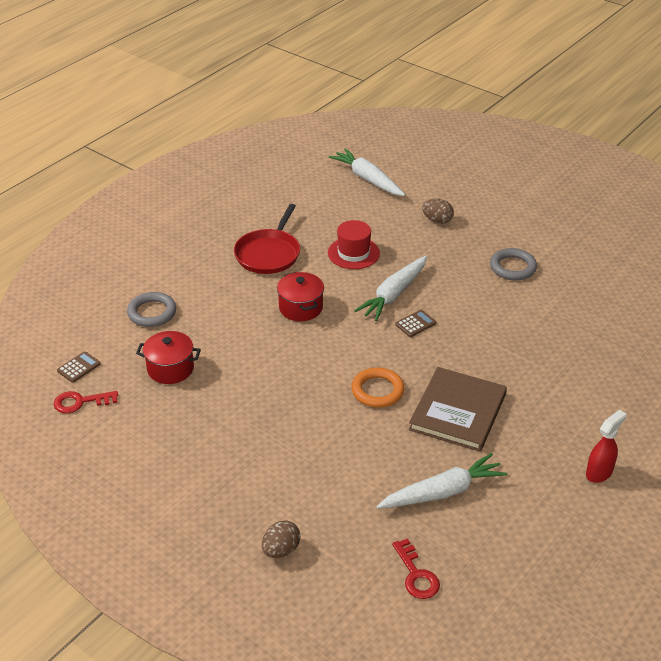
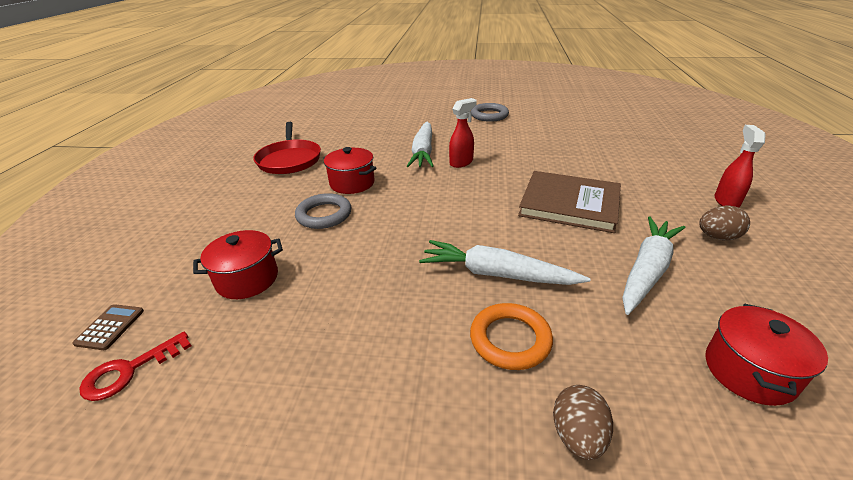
camera: 30 degrees left, 5 degrees down
grey ring [127,292,176,327] -> grey ring moved to [295,193,351,229]
red hat [328,220,380,269] -> none
white carrot [329,148,405,196] -> white carrot moved to [419,240,590,285]
orange ring [351,367,404,408] -> orange ring moved to [470,303,553,370]
red key [392,538,440,599] -> red pot [705,303,828,406]
brown calculator [395,310,436,337] -> red spray bottle [449,98,477,168]
brown book [409,367,507,452] -> brown book turned 60 degrees counterclockwise [518,171,621,233]
brown egg [422,199,454,224] -> brown egg moved to [699,206,750,240]

